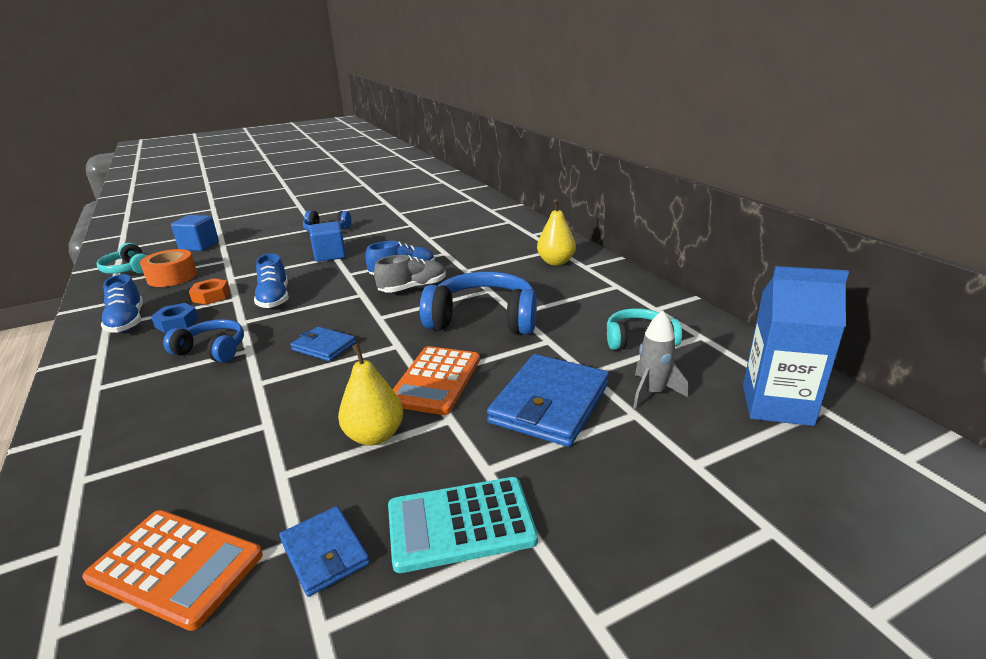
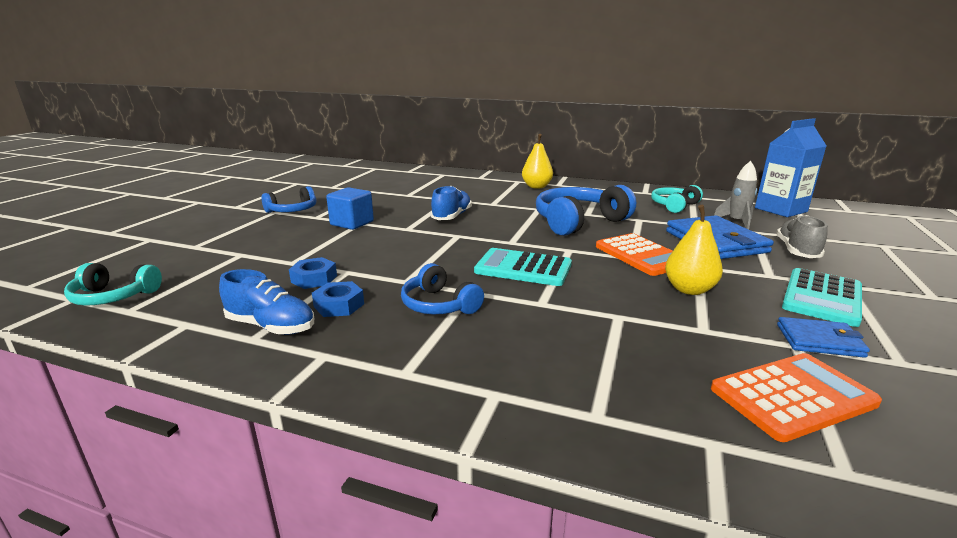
camera: 45 degrees left, 5 degrees down
orange tape [140,249,197,287] -> none
blue headphones [163,319,244,363] -> blue headphones turned 105 degrees counterclockwise [401,263,484,314]
blue cube [171,215,219,251] -> none
orange nut [189,278,230,305] -> blue nut [289,257,337,289]
blue shoe [254,253,289,308] -> none
blue wallet [290,326,356,361] -> turquoise calculator [474,248,572,286]
grey shoe [374,255,446,293] -> grey shoe moved to [776,215,828,258]

